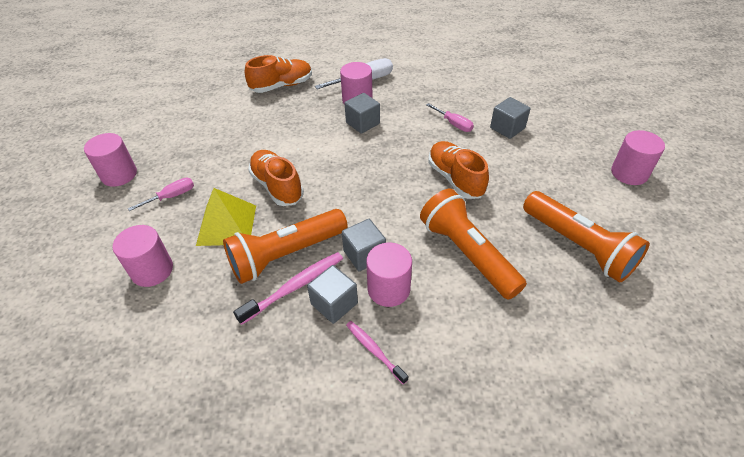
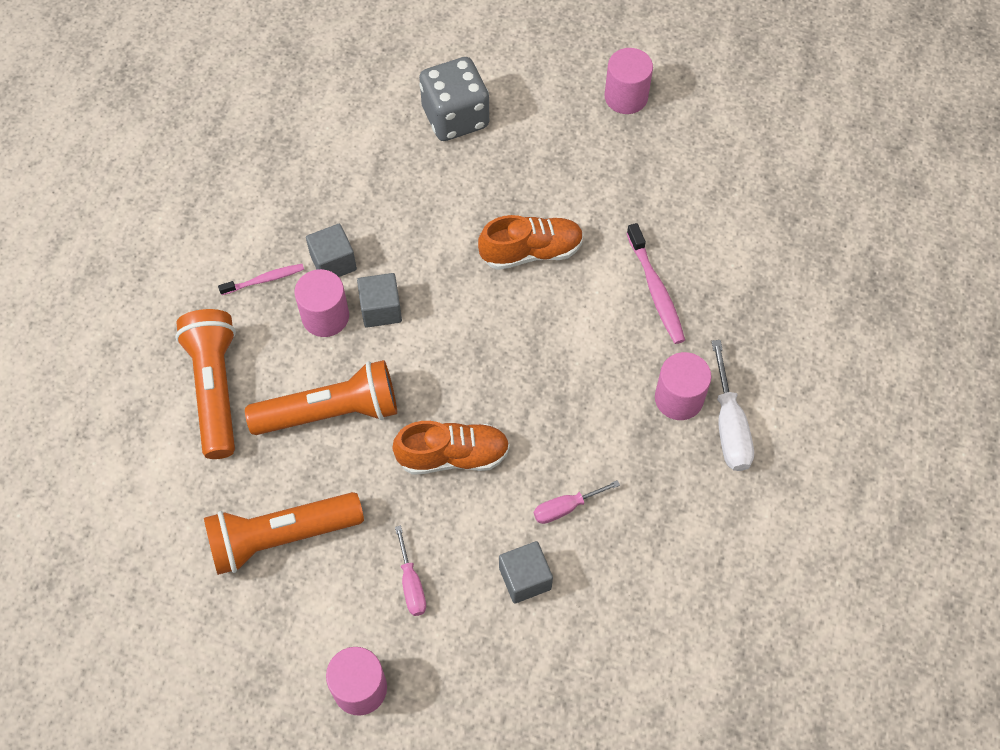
camera: 110 degrees right, 15 degrees up
pink cylinder [112,225,173,287] -> grey dice [419,57,489,141]
pink screwdriver [128,178,194,211] -> pink screwdriver moved to [395,526,426,616]
yellow pyramid [196,188,256,246] -> none
orange flashlight [223,209,348,284] -> orange flashlight moved to [175,309,236,459]
pink toothbrush [233,252,343,325] -> pink toothbrush moved to [627,223,685,344]
orange shoe [245,55,312,93] -> none
grey cube [345,93,380,134] -> none

